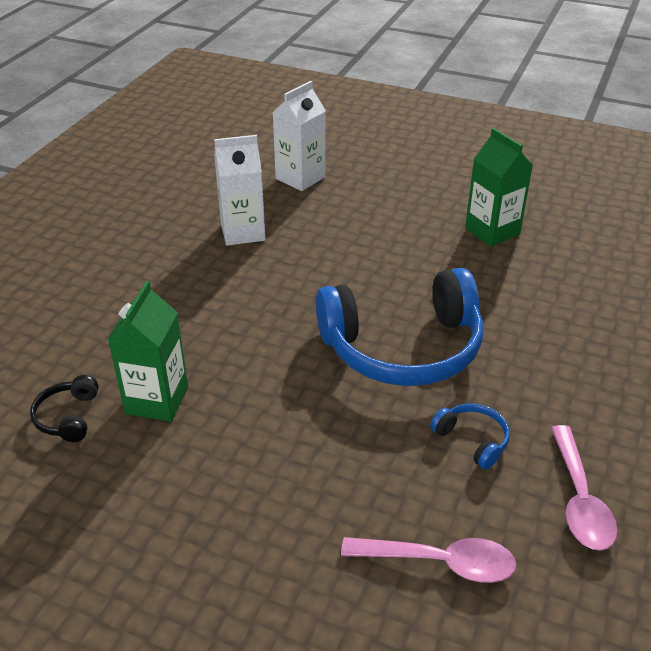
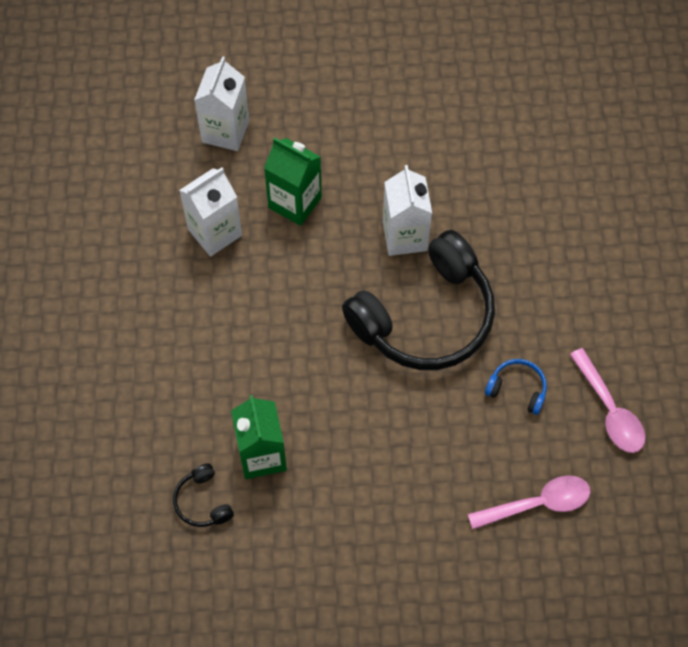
camera: 25 degrees left, 25 degrees up
blue headphones [316,268,483,386] -> black headphones [342,230,495,370]
green carton [465,128,533,247] -> green carton moved to [264,137,322,226]
none -> white carton [383,165,432,256]

